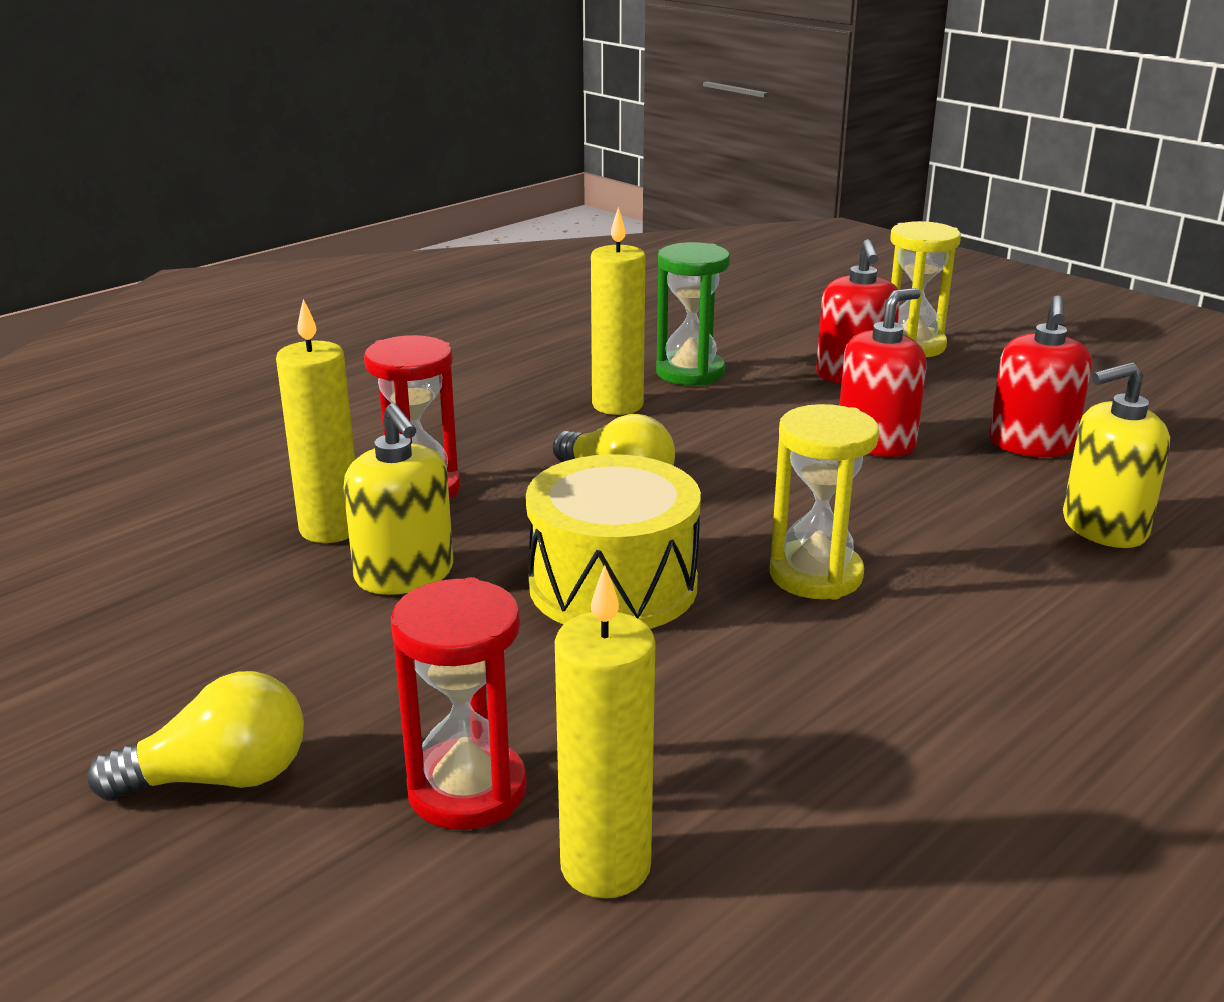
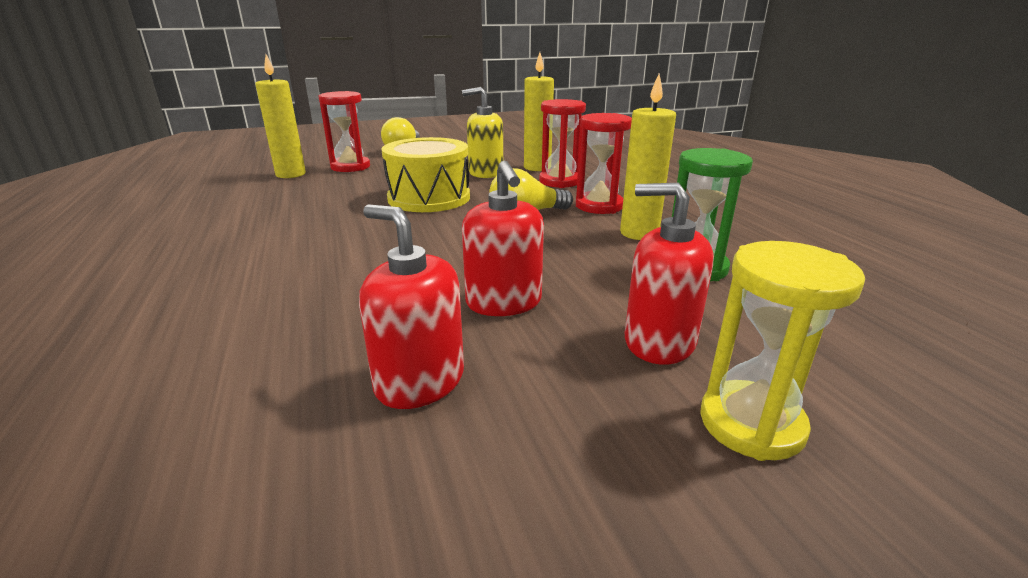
camera: 115 degrees right, 0 degrees up
yellow hourglass [770,404,879,600] -> none
yellow soap dispenser [1063,362,1170,548] -> none
none -> red hourglass [576,113,632,214]

